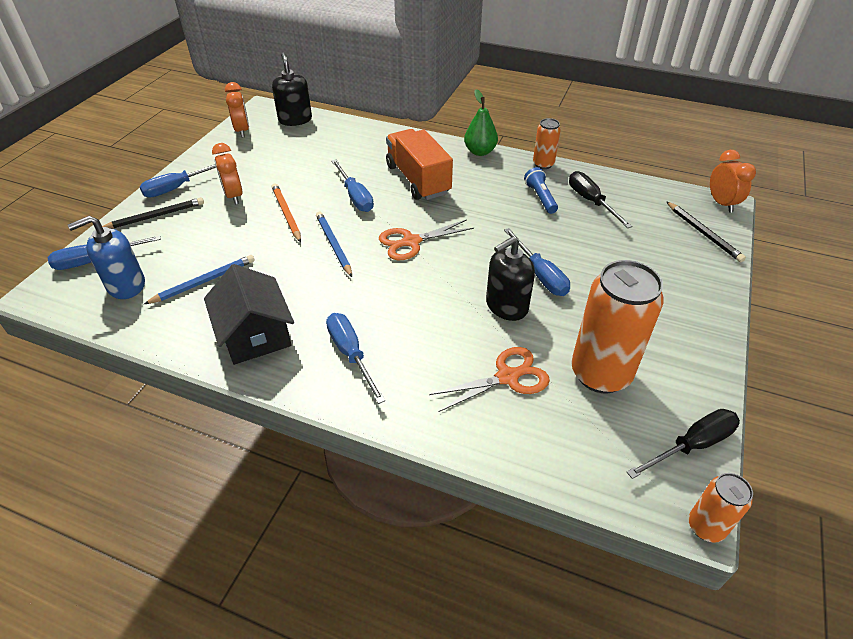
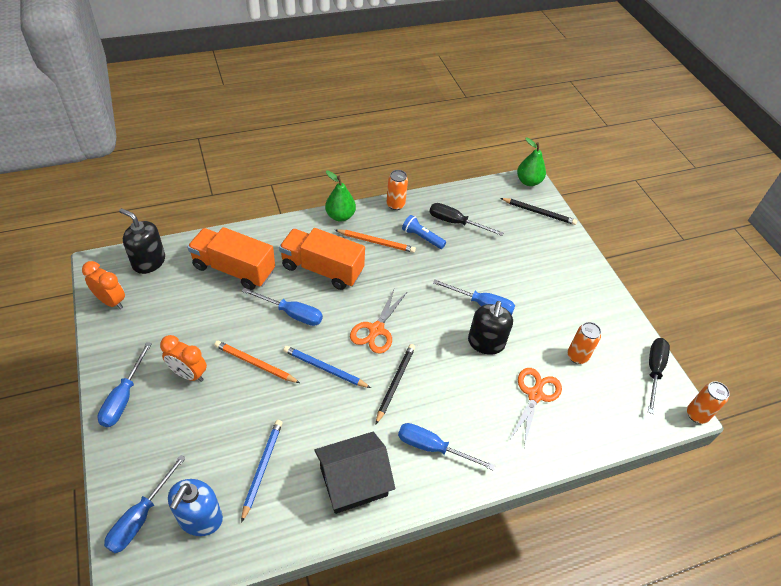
camera: 45 degrees left, 5 degrees up
black pencil [102,197,204,229] -> black pencil moved to [376,344,415,424]
black house [204,264,294,365] -> black house turned 45 degrees counterclockwise [314,432,395,514]
orange can [571,260,664,393] -> orange can [567,322,601,364], size x0.50
orange clock [710,150,756,213] -> green pear [517,137,546,186]
none -> orange truck [187,227,275,290]
none -> orange pencil [335,229,416,253]

